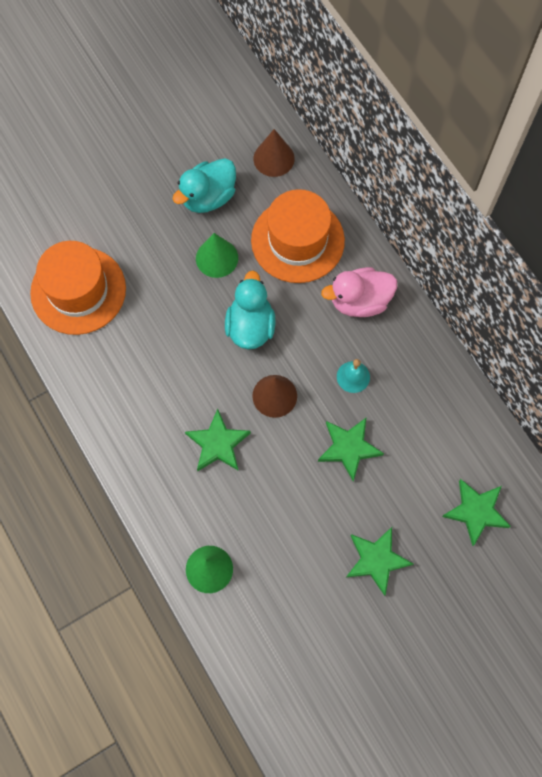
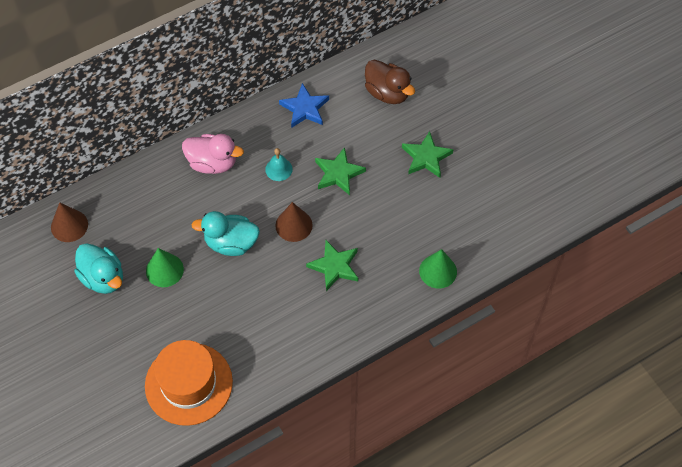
camera: 90 degrees left, 10 degrees down
orange hat [251,189,345,283] -> none
pink duck [321,267,397,317] -> pink duck turned 60 degrees counterclockwise [182,134,244,174]
green star [442,479,511,546] -> brown duck [365,60,415,104]
none -> blue star [279,83,329,128]

